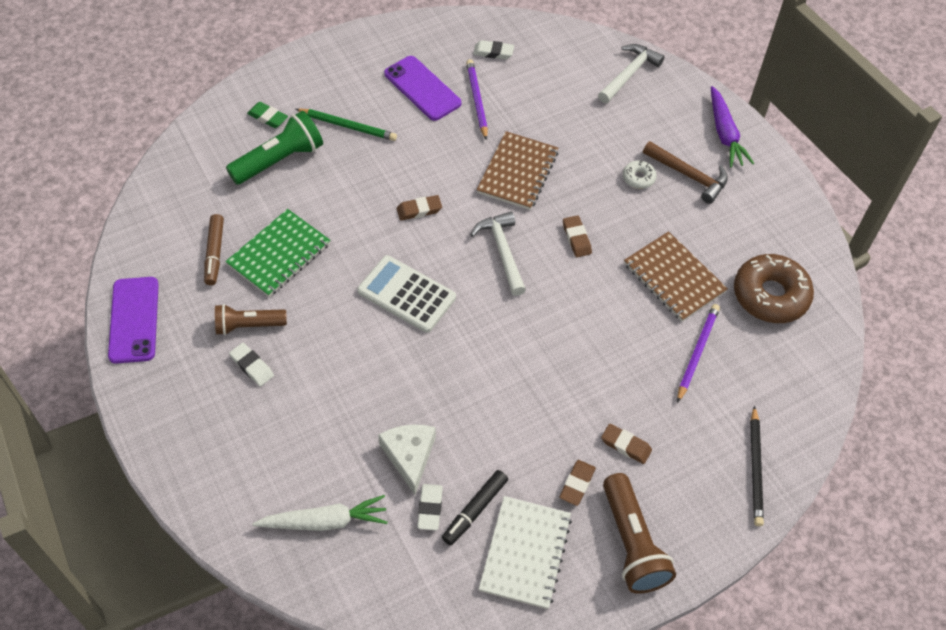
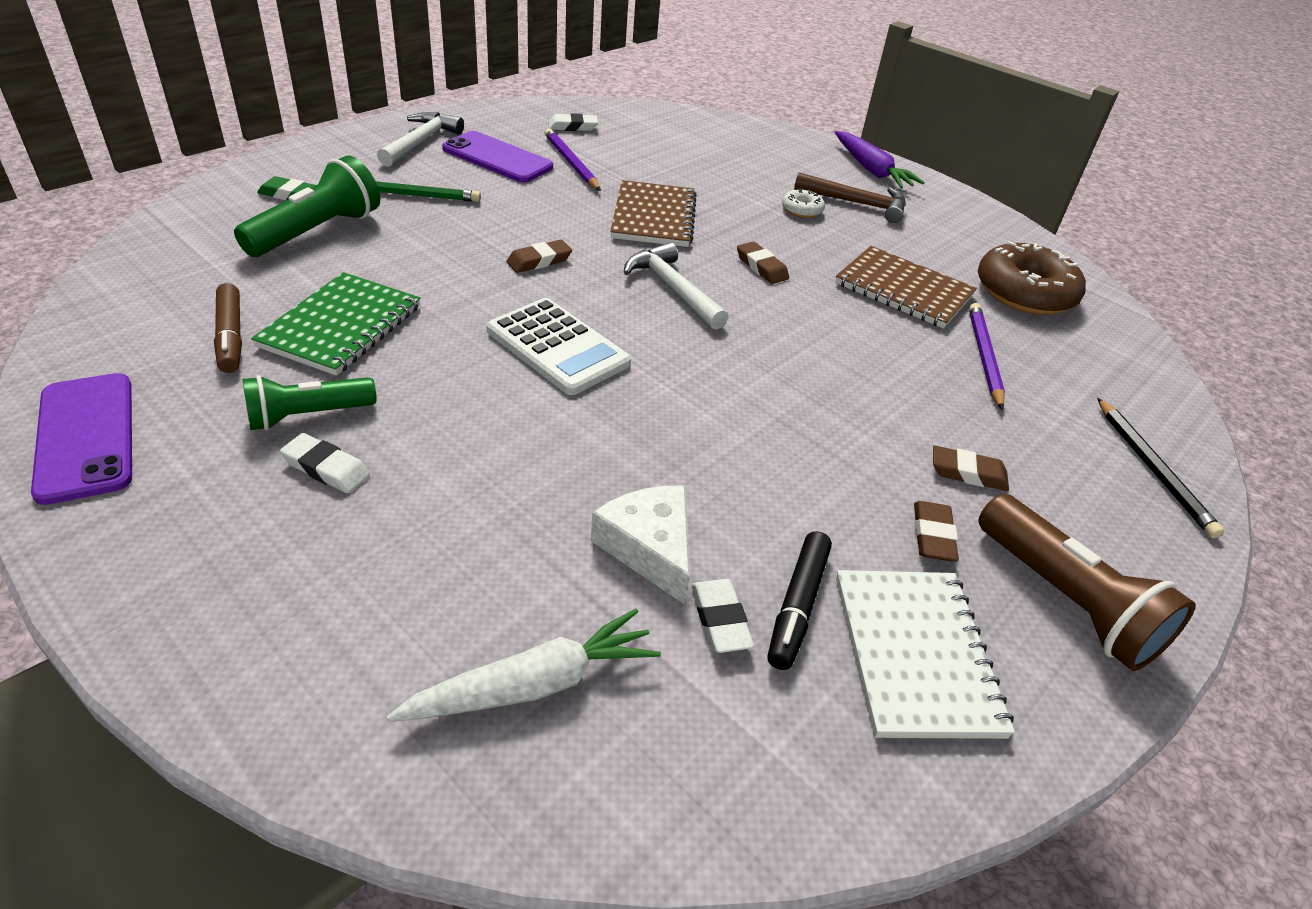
camera: 20 degrees left, 15 degrees down
brown flashlight [215,304,287,335] -> green flashlight [242,375,377,431]
white calculator [358,255,456,333] -> white calculator turned 150 degrees counterclockwise [487,298,631,395]
white hammer [598,44,665,103] -> white hammer moved to [377,112,464,167]

